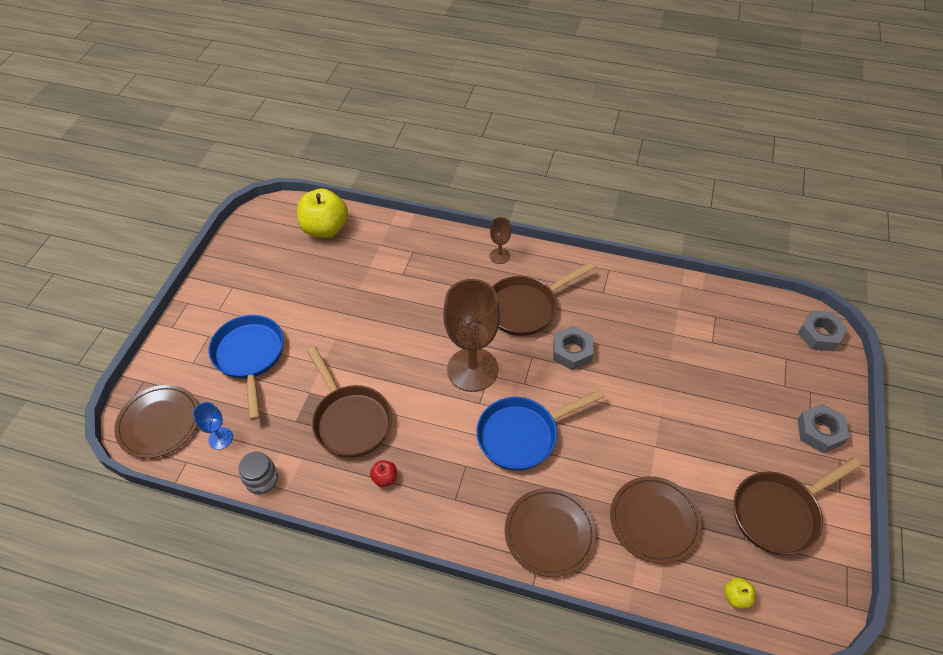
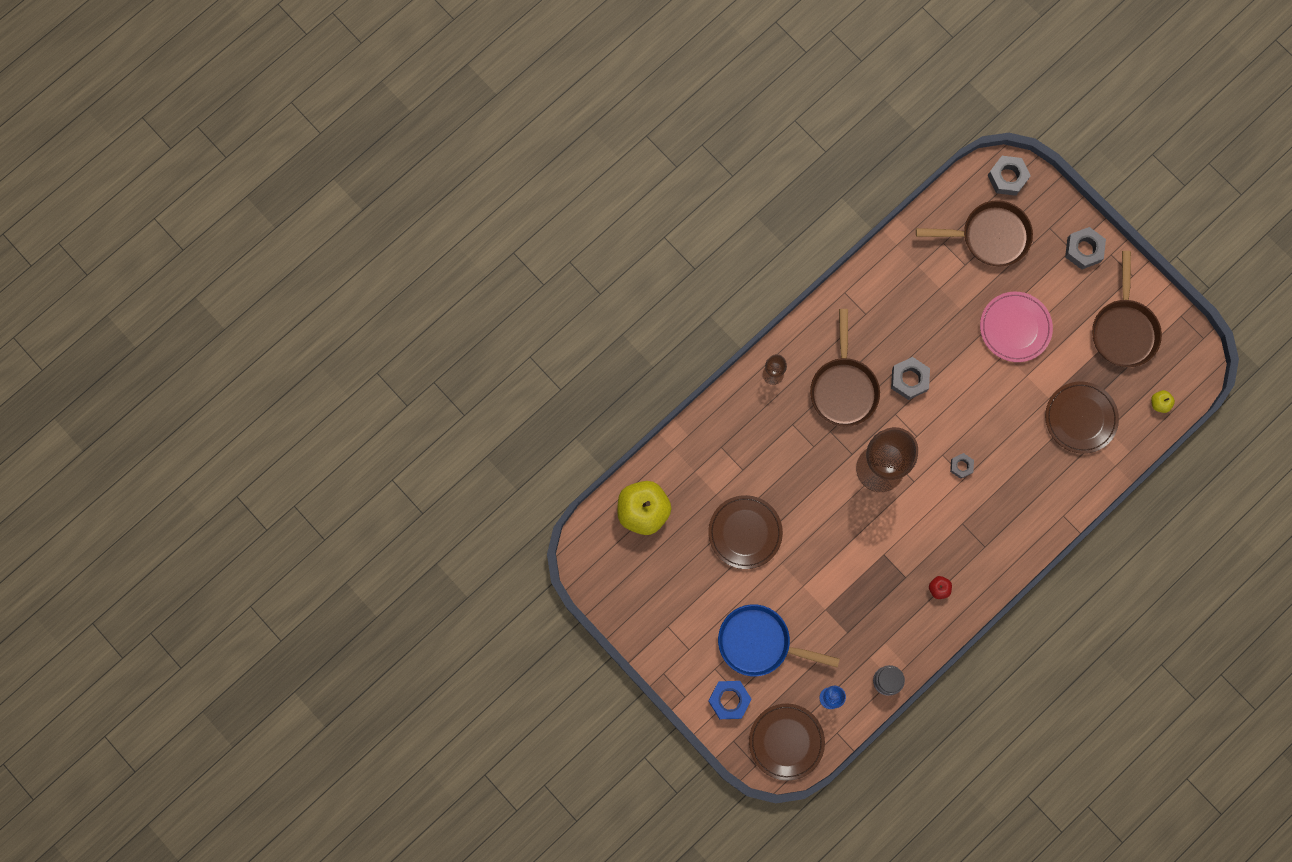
camera: 60 degrees left, 25 degrees up
brown pan [307,346,392,458] -> brown pan moved to [916,200,1033,266]
blue pan [476,389,604,471] -> grey nut [950,453,974,479]
brown plate [505,488,596,577] -> brown plate moved to [708,495,783,569]
none -> blue nut [708,681,752,719]
none -> pink plate [980,292,1053,362]

